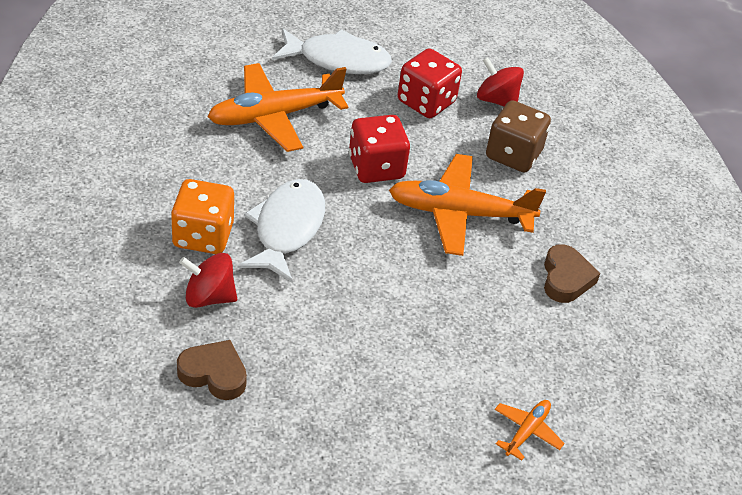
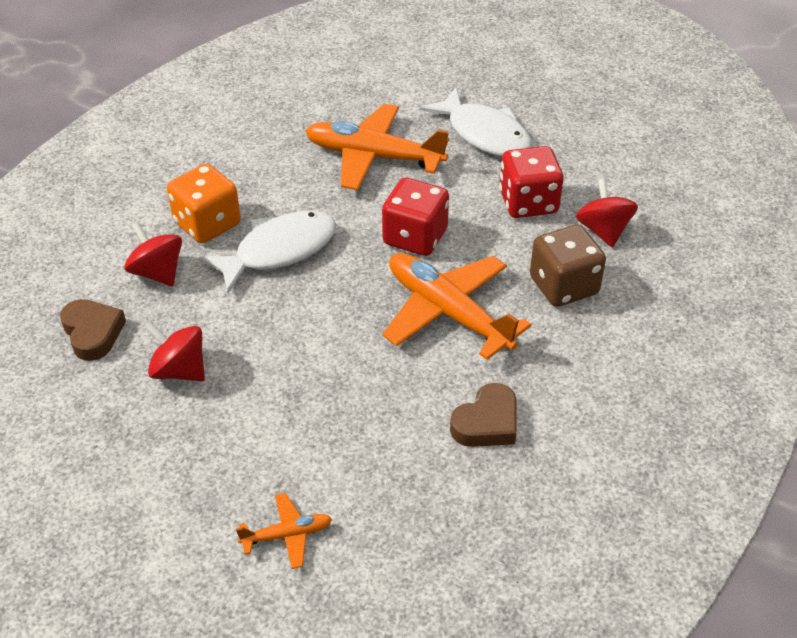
camera: 45 degrees right, 0 degrees up
none -> red spinning top [145,322,205,381]

